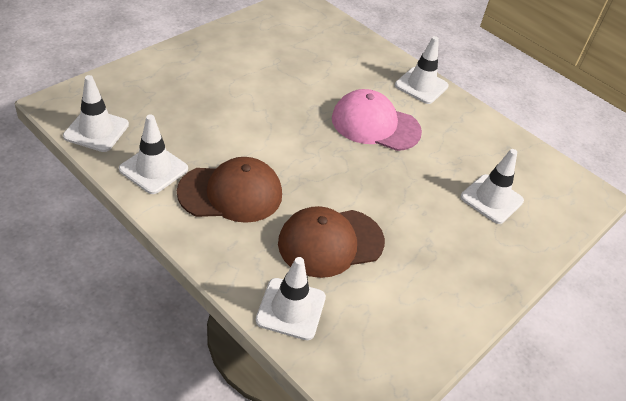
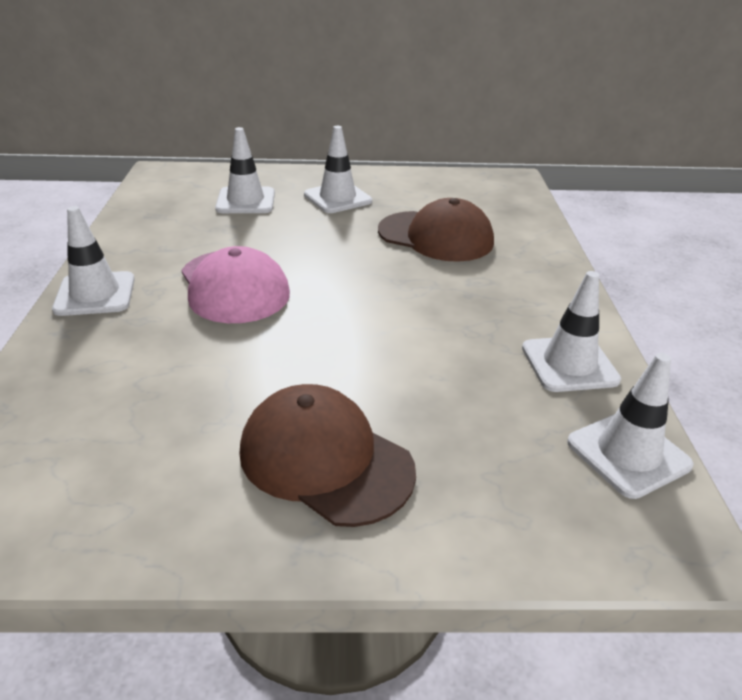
camera: 130 degrees left, 10 degrees down
brown cap [177,157,282,223] -> brown cap moved to [240,384,416,527]
white traffic cone [256,257,326,340] -> white traffic cone moved to [304,126,372,213]

